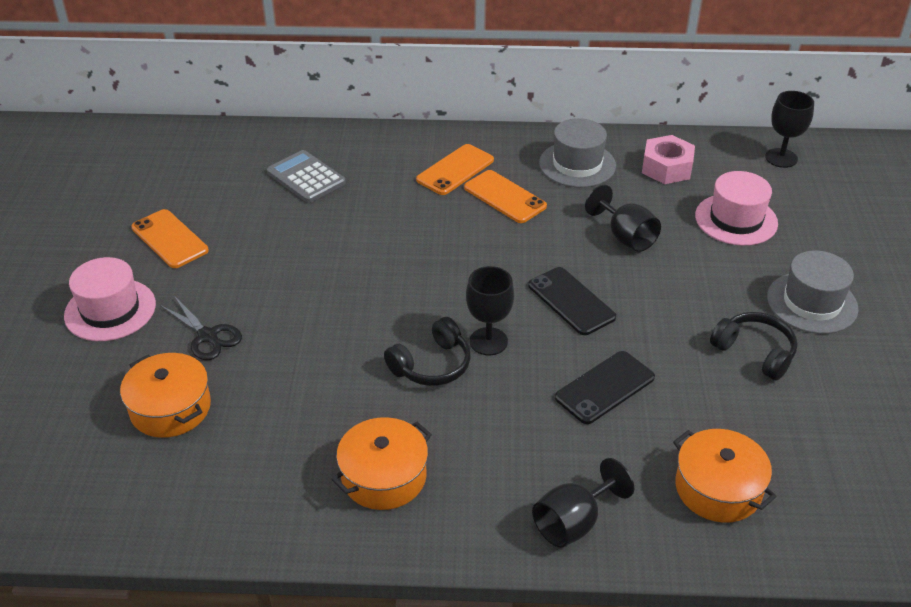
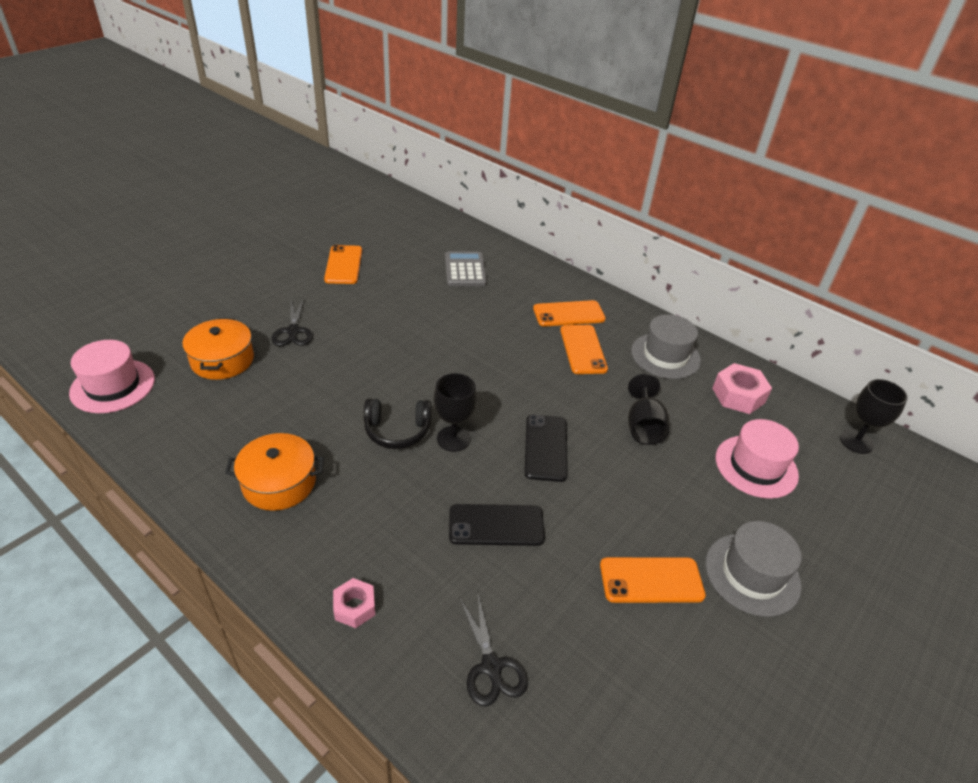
camera: 35 degrees right, 0 degrees up
pink hat [64,257,156,341] -> pink hat moved to [69,340,155,413]
black goblet [532,458,634,548] -> pink nut [333,578,375,628]
orange pot [673,429,777,523] -> black scissors [459,594,528,706]
black headphones [710,312,797,381] -> orange phone [600,557,706,603]

